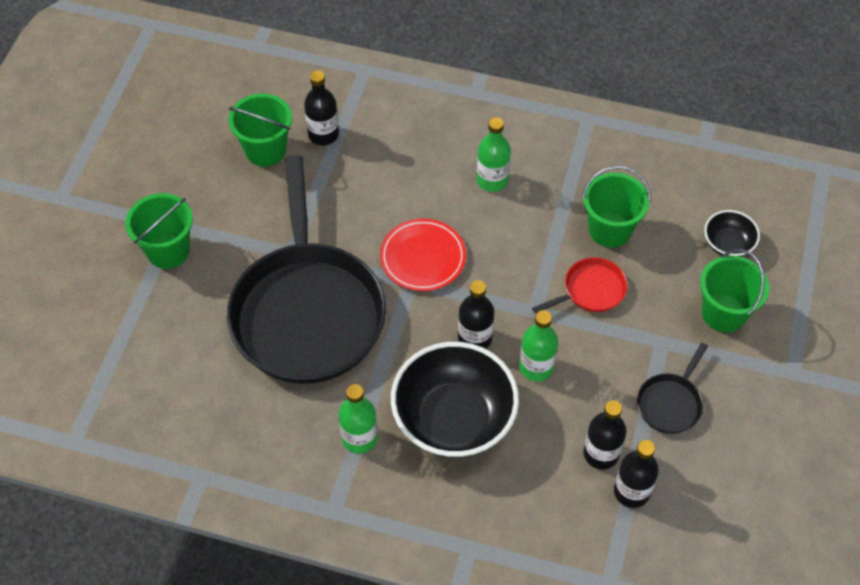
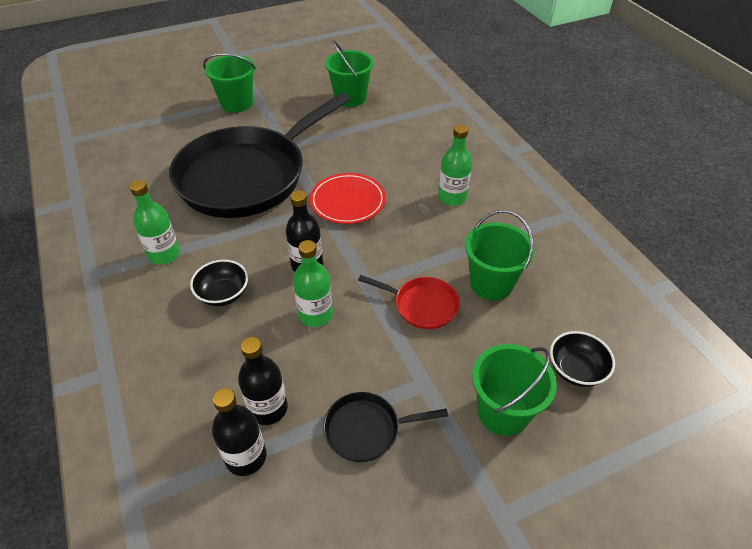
camera: 50 degrees right, 10 degrees down
black bottle [304,71,339,145] -> none
black bowl [391,342,519,458] -> black bowl [190,260,248,306], size x0.47

